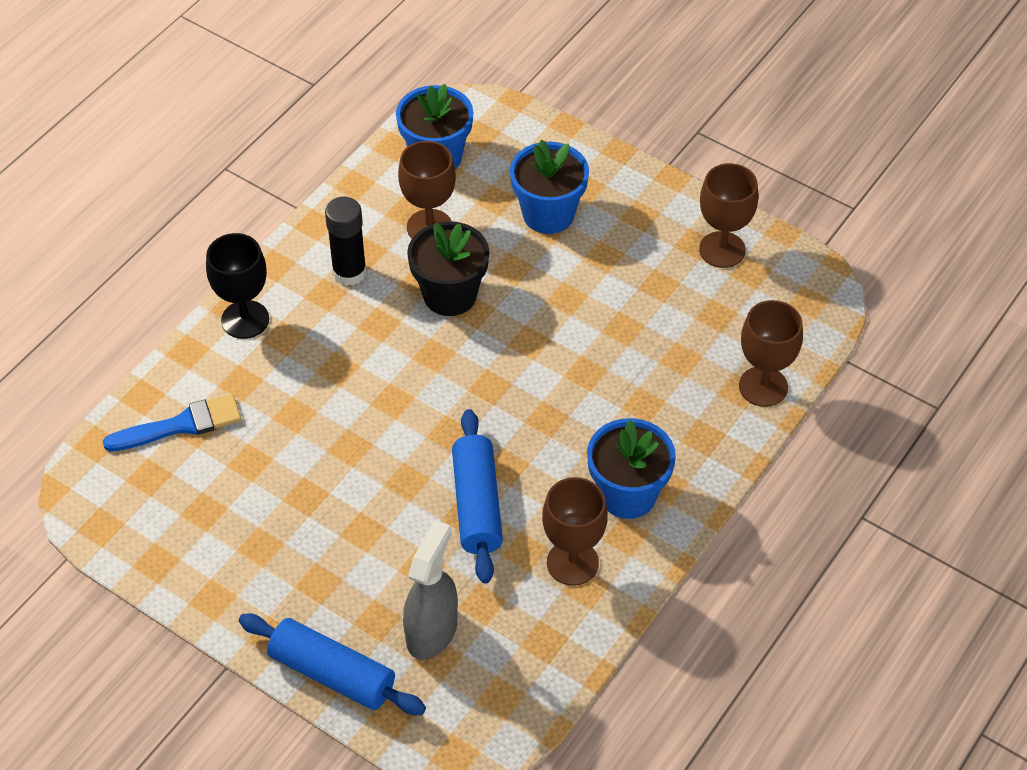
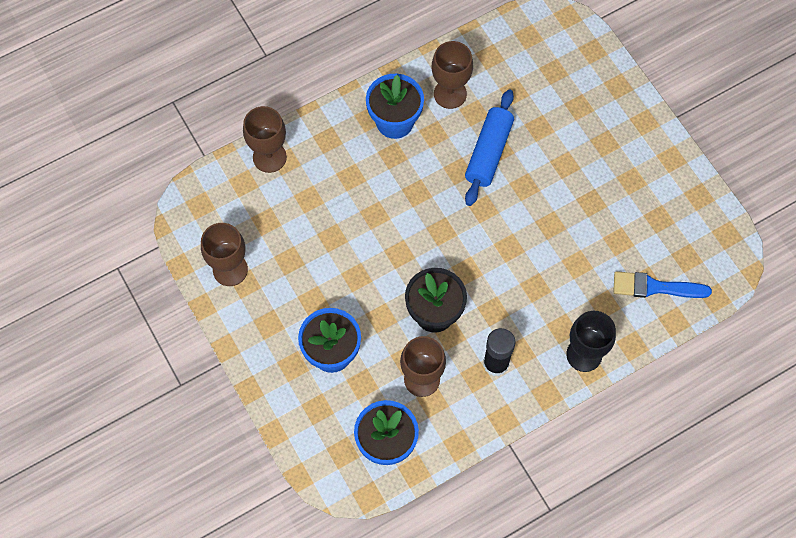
camera: 155 degrees left, 15 degrees up
blue rolling pin [239,613,426,715] -> none
grey spray bottle [403,520,458,660] -> none

